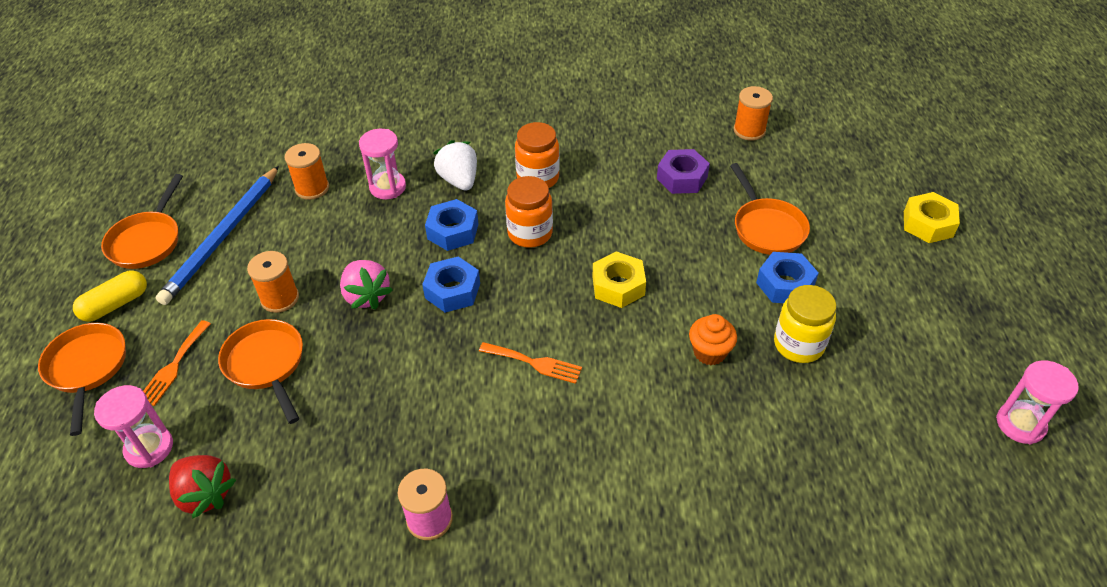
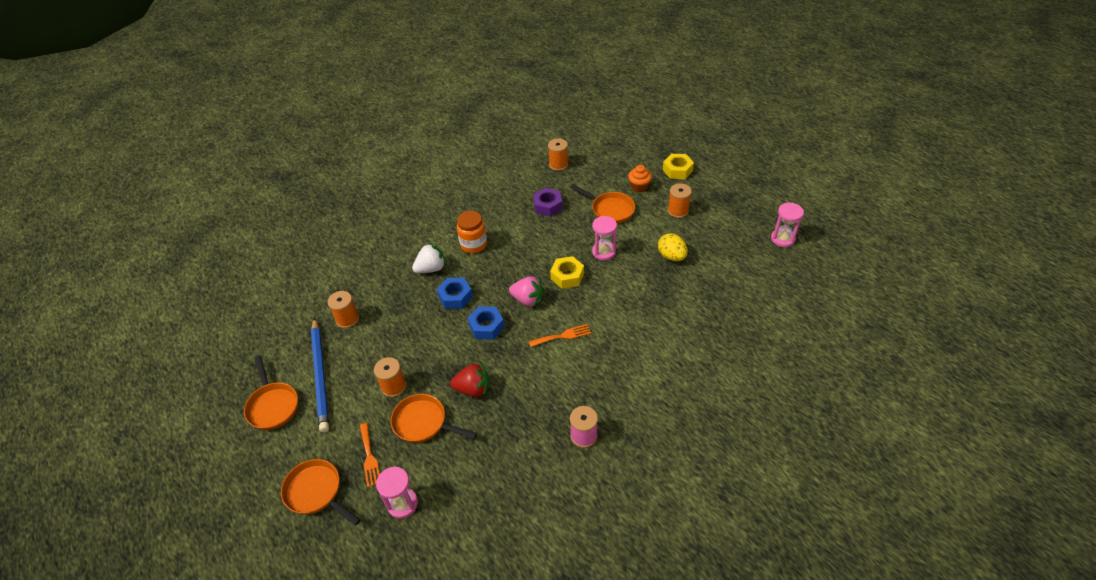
camera: 35 degrees left, 0 degrees up
yellow capsule [73,270,147,322] -> none
red strawberry [169,455,236,519] -> red strawberry moved to [450,363,489,397]
pink strawberry [340,260,393,310] -> pink strawberry moved to [509,277,544,307]
pink hourglass [359,129,406,199] -> pink hourglass moved to [592,216,617,261]
white strawberry [433,140,477,191] -> white strawberry turned 120 degrees clockwise [412,243,446,273]
orange jar [505,176,553,248] -> none
orange cupcake [689,314,737,365] -> orange cupcake moved to [628,165,652,193]
blue nut [756,252,819,303] -> none
yellow jar [774,285,836,363] -> yellow egg [658,233,688,261]
none -> orange spool [668,183,692,218]

